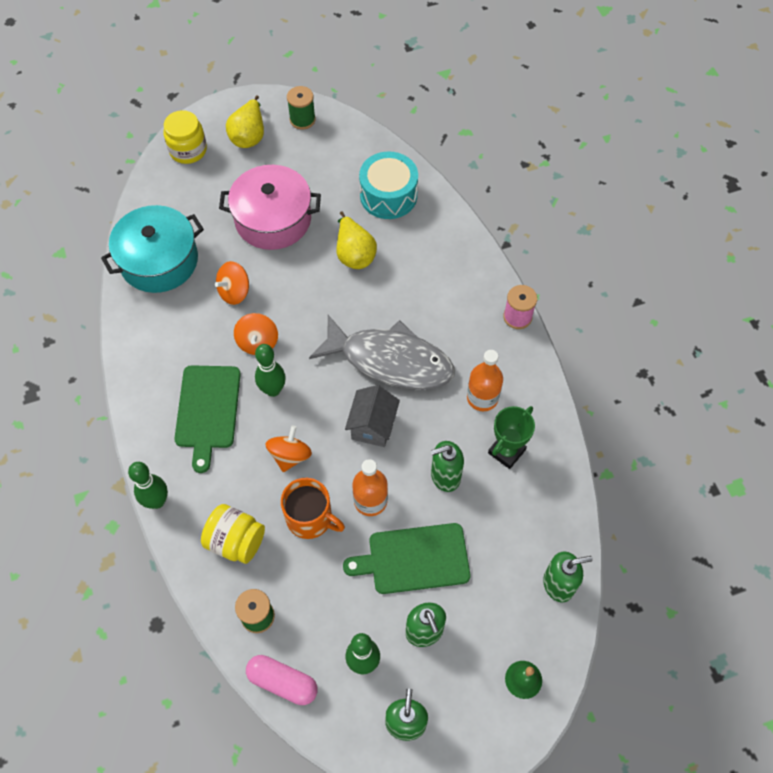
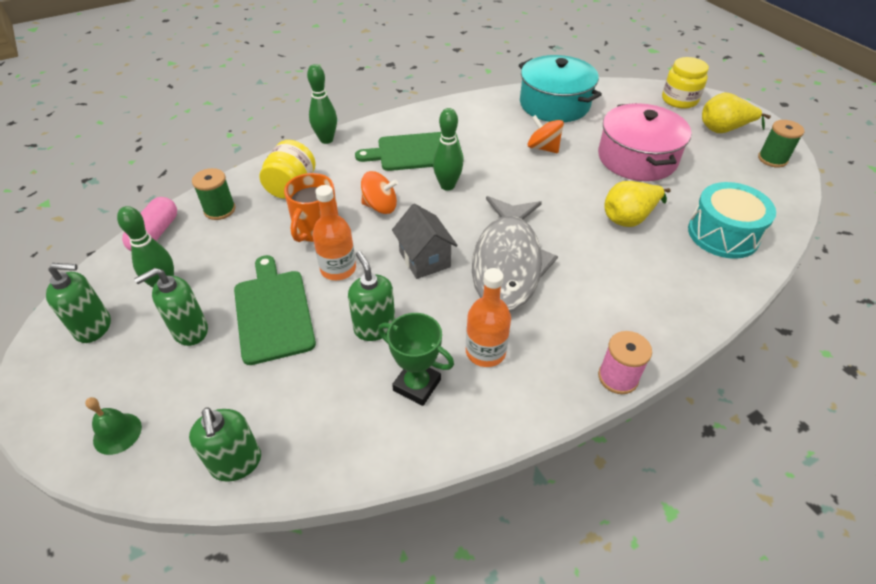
camera: 80 degrees right, 15 degrees down
orange spinning top [234,313,278,355] -> none
grey house [345,385,400,447] -> grey house turned 60 degrees clockwise [392,203,458,279]

